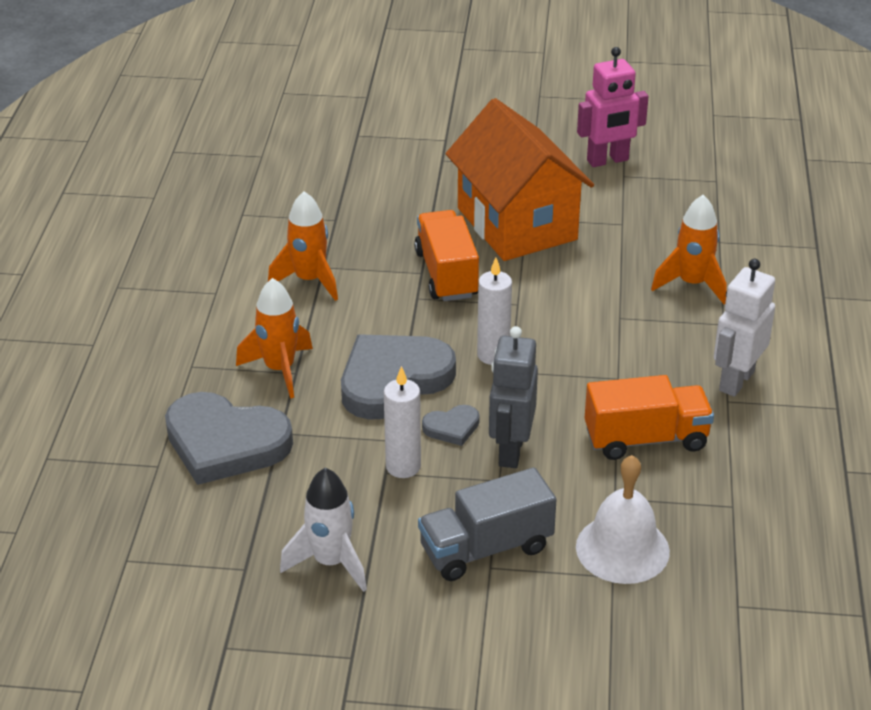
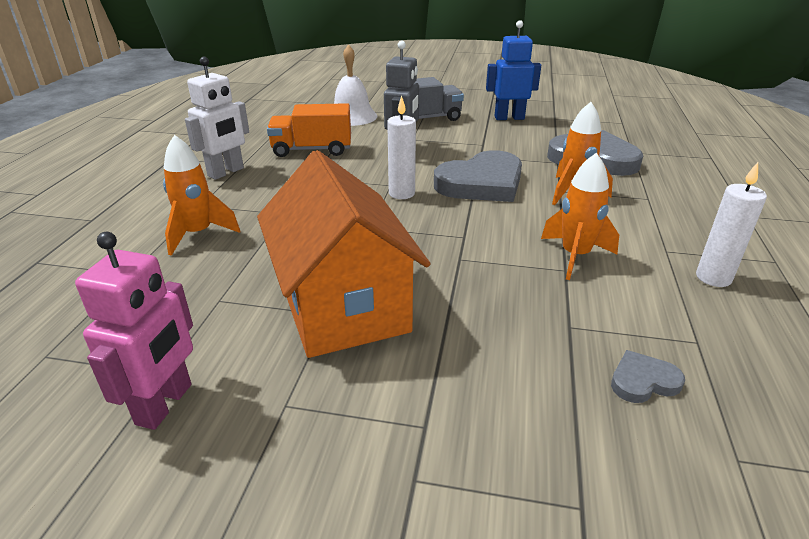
camera: 175 degrees left, 5 degrees down
white rocket [280,468,367,592] -> blue robot [486,20,541,120]
white candle [384,366,421,478] -> white candle moved to [696,162,767,287]
orange truck [414,210,479,301] -> none
grey heart [422,405,480,446] -> grey heart moved to [611,350,685,403]
pink robot [577,47,649,167] -> pink robot turned 120 degrees clockwise [75,232,193,430]

